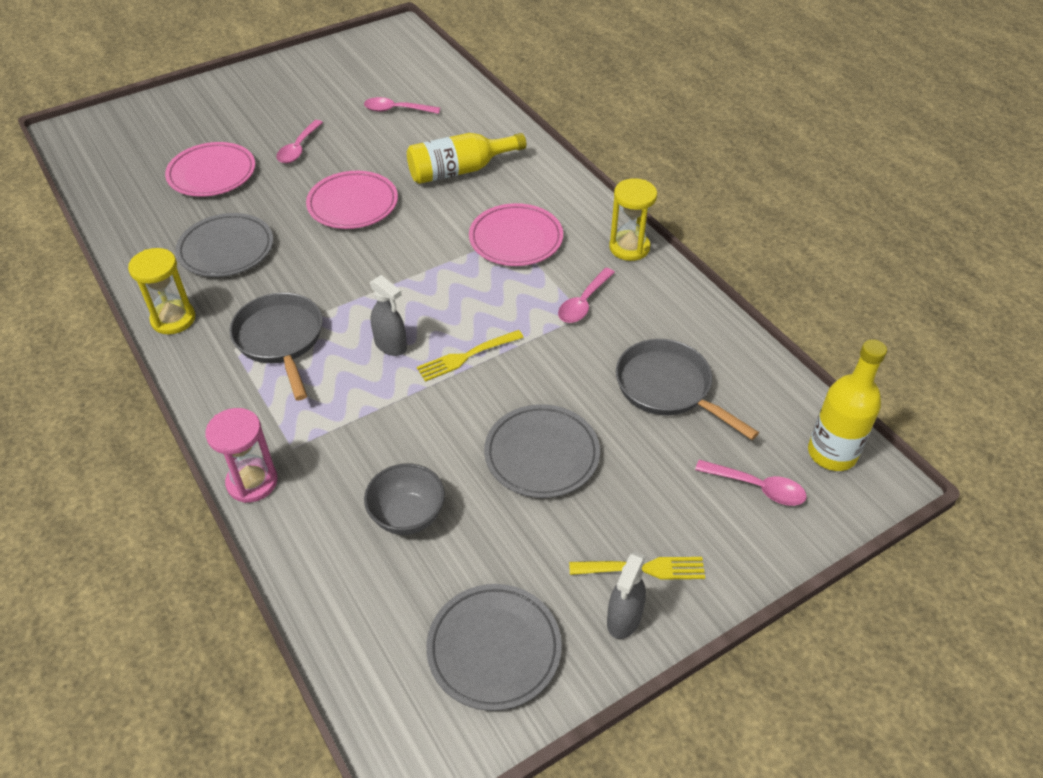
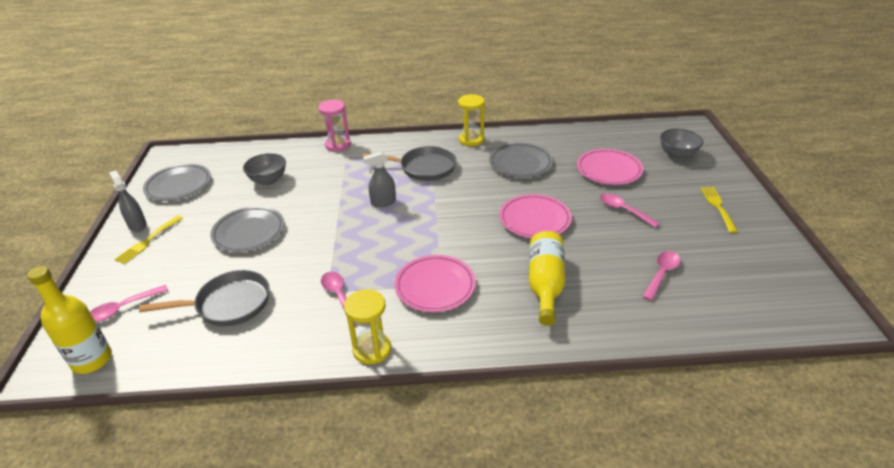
camera: 120 degrees right, 10 degrees down
yellow fork [417,330,524,382] -> yellow fork moved to [701,187,738,233]
none -> grey bowl [660,129,703,160]

